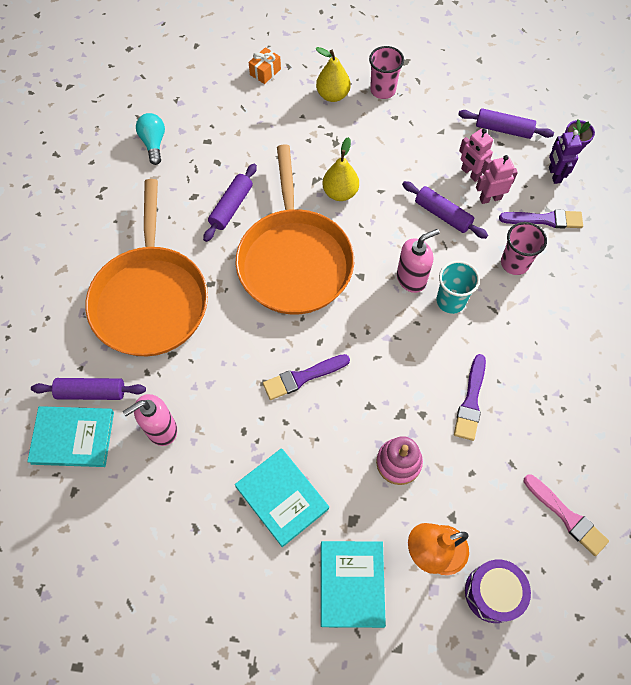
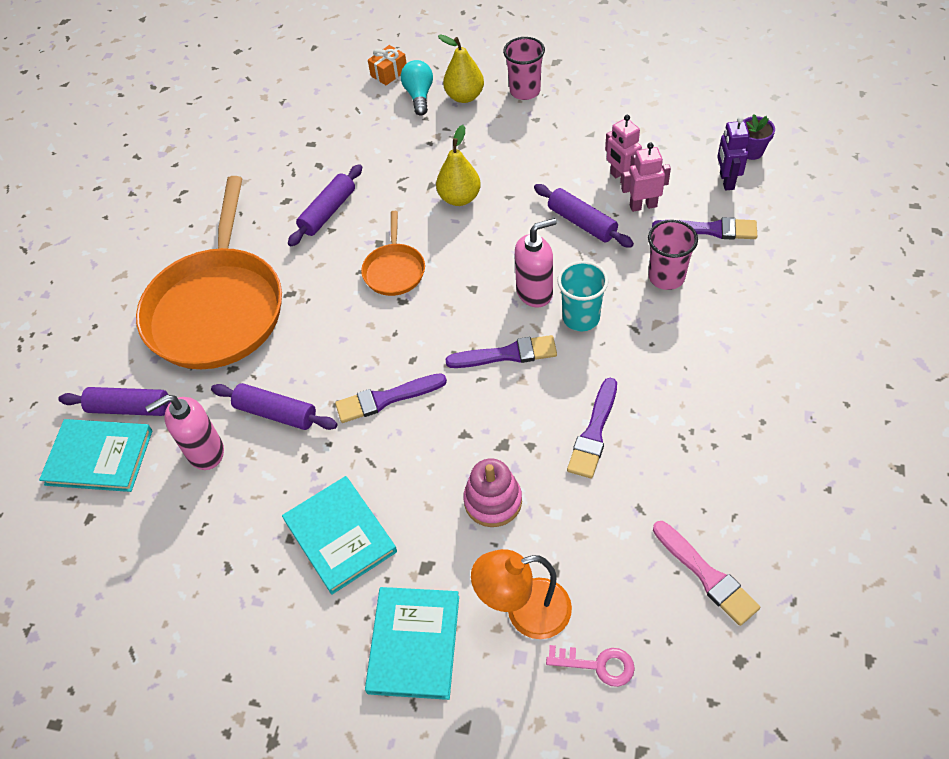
camera: 10 degrees right, 10 degrees down
turquoise light bulb [136,113,165,165] -> turquoise light bulb moved to [401,60,433,116]
orange pan [236,144,354,314] -> orange pan [361,211,425,296], size x0.45
purple rolling pin [458,108,554,139] -> purple rolling pin moved to [211,383,338,430]
purple drum [465,559,531,623] -> pink key [546,645,635,687]
none -> purple brush [445,335,557,368]

